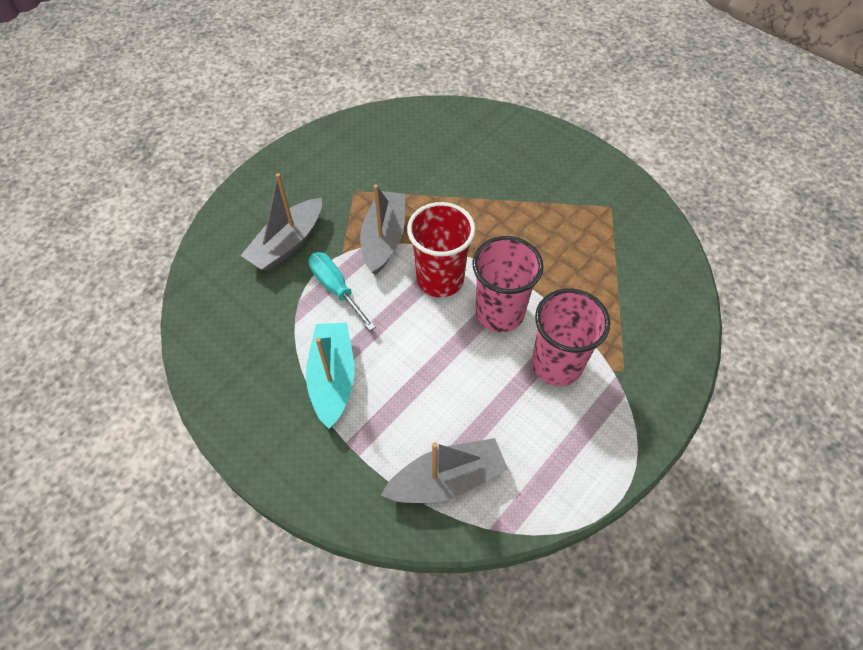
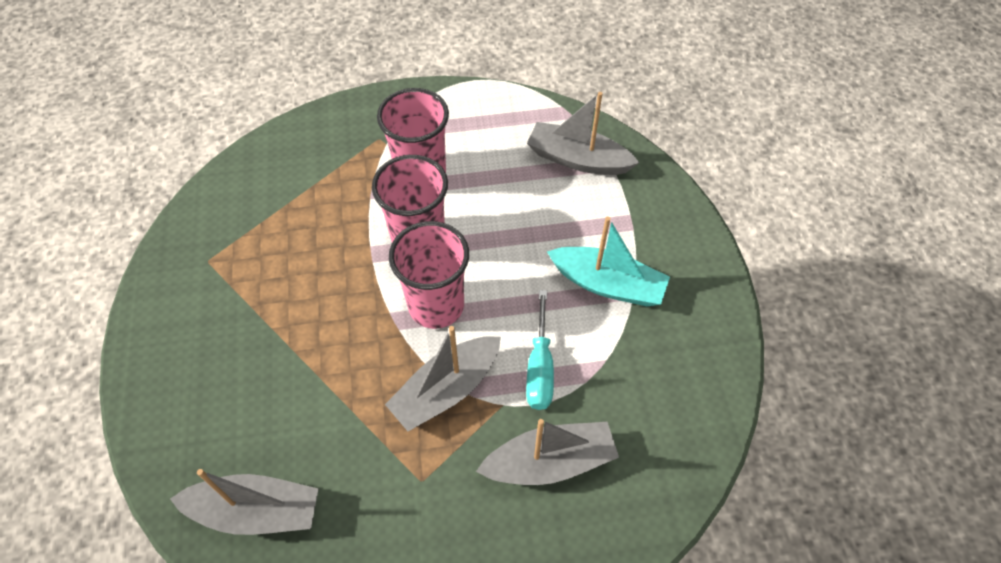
camera: 140 degrees left, 0 degrees up
turquoise boat [306,322,355,429] -> turquoise boat turned 105 degrees counterclockwise [547,216,670,306]
red cup [407,202,476,297] -> pink cup [389,221,469,329]
none -> grey boat [170,469,319,535]

